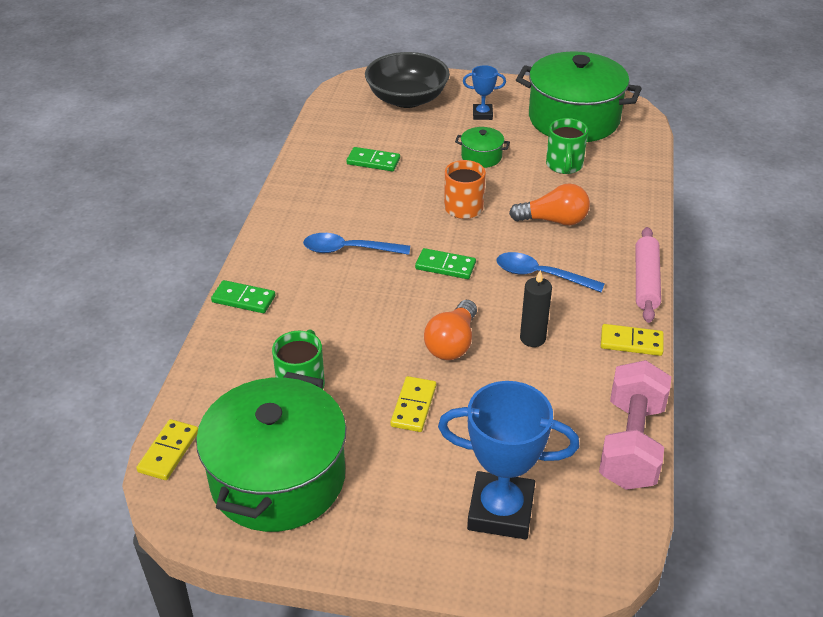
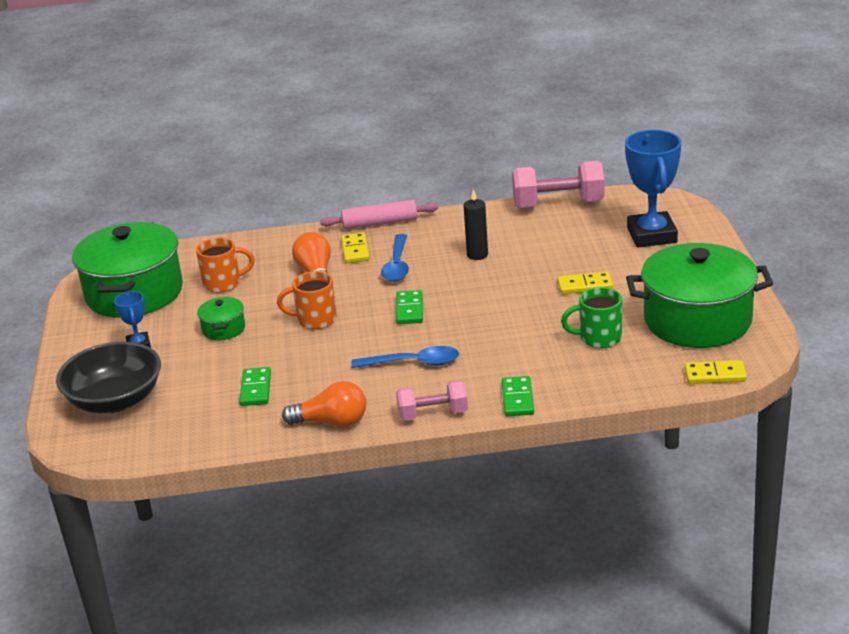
camera: 105 degrees left, 10 degrees down
blue spoon [303,233,410,255] -> blue spoon turned 75 degrees counterclockwise [351,346,459,368]
orange light bulb [424,300,477,360] -> orange light bulb moved to [282,381,366,427]
green mug [546,118,588,174] -> orange mug [196,238,255,293]
yellow domino [601,324,664,356] -> yellow domino moved to [341,232,370,263]
none -> pink dumbbell [396,380,468,421]

